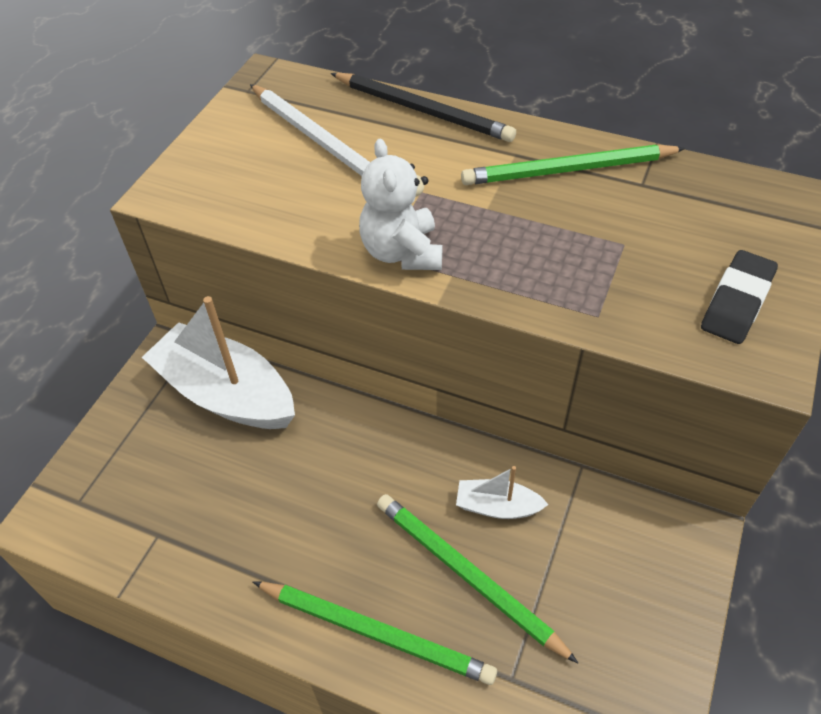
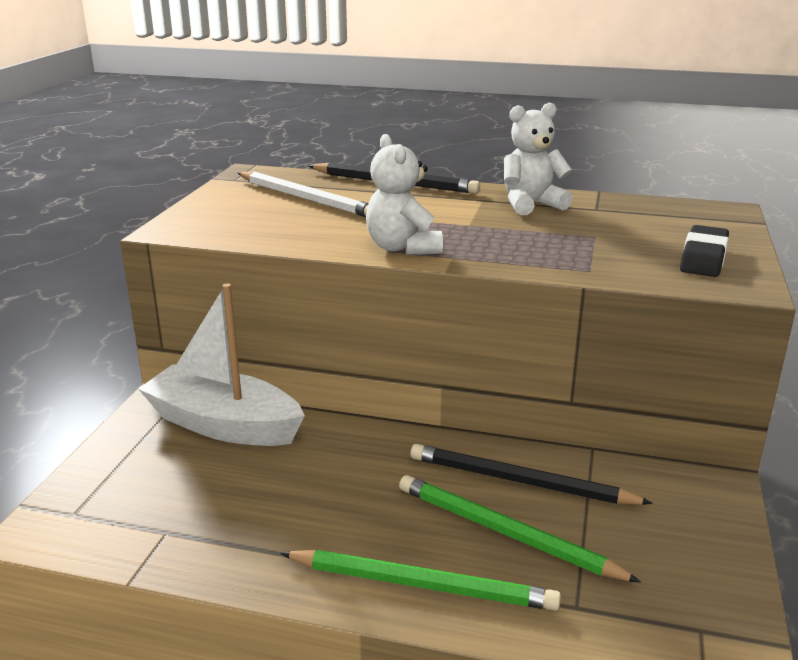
camera: 10 degrees left, 25 degrees down
white boat [456,466,549,519] -> black pencil [410,444,653,505]
green pencil [461,145,686,185] -> white teddy bear [504,103,573,215]

